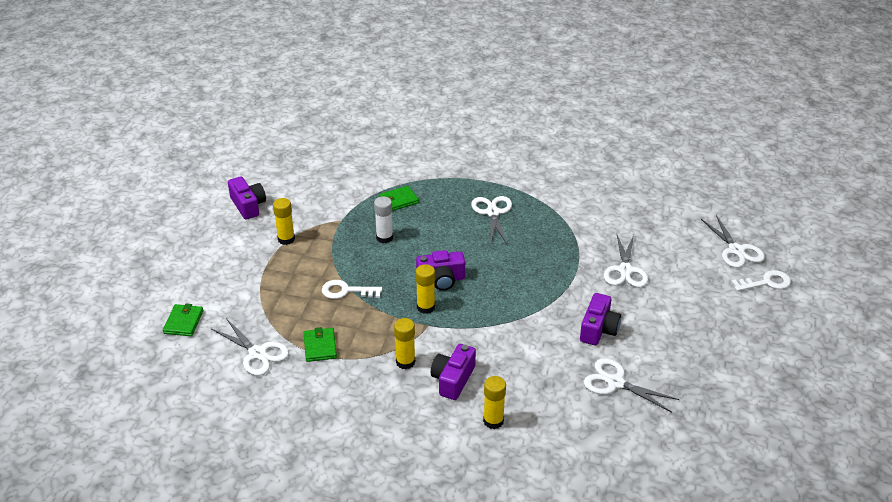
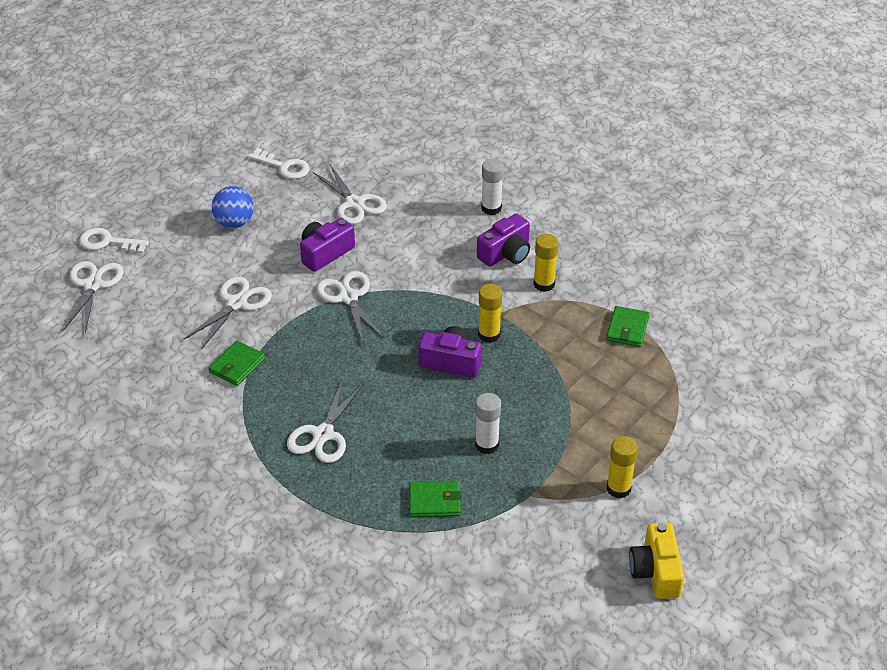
camera: 155 degrees left, 5 degrees up
green wallet [163,304,203,336] -> green wallet moved to [208,340,265,386]
white scissors [212,318,289,376] -> white scissors moved to [317,271,384,343]
purple camera [228,176,266,220] -> yellow camera [629,523,684,599]
white key [322,280,382,299] -> white key moved to [249,148,309,179]
yellow glue stick [483,376,506,429] -> white glue stick [481,159,504,215]
none -> blue ball [212,186,254,228]

